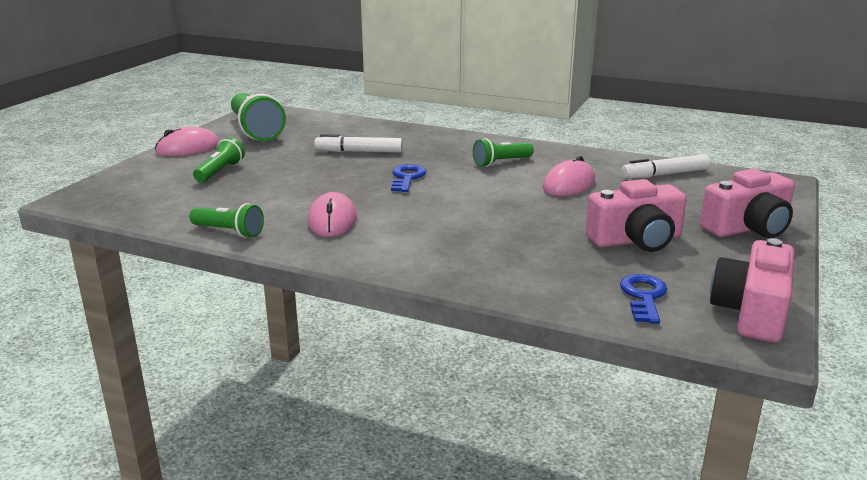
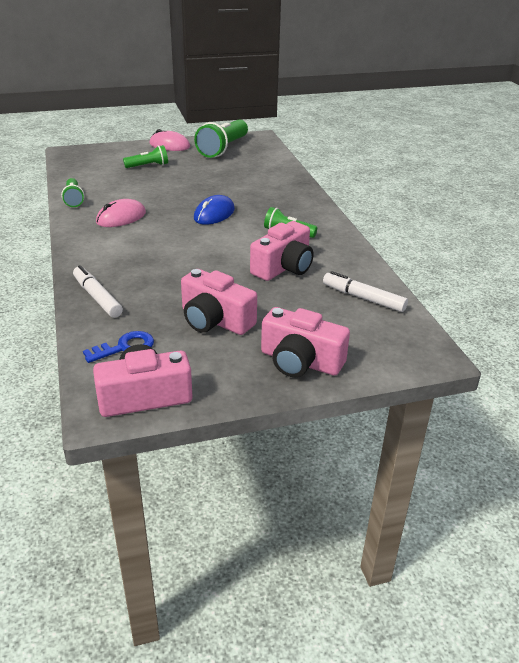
camera: 50 degrees right, 10 degrees up
white marker [314,134,403,153] -> white marker moved to [73,265,123,318]
blue key [391,164,426,192] -> blue mouse [194,195,235,225]
pink mouse [543,156,595,196] -> pink camera [250,221,314,281]

